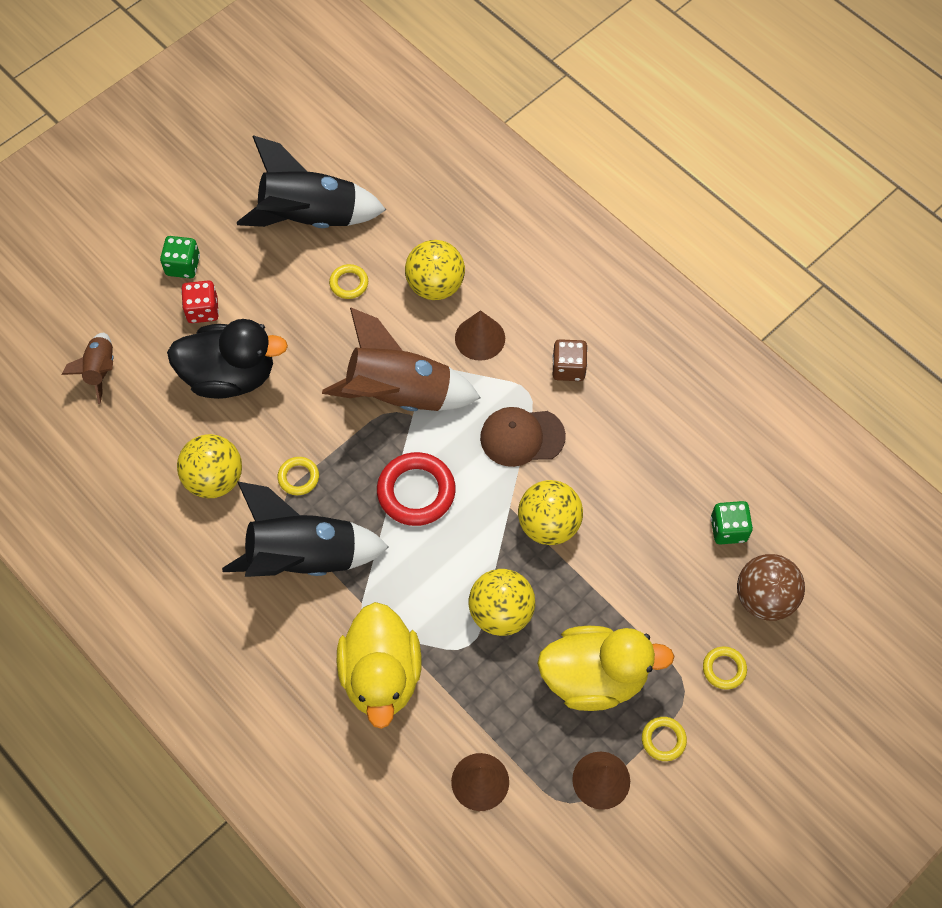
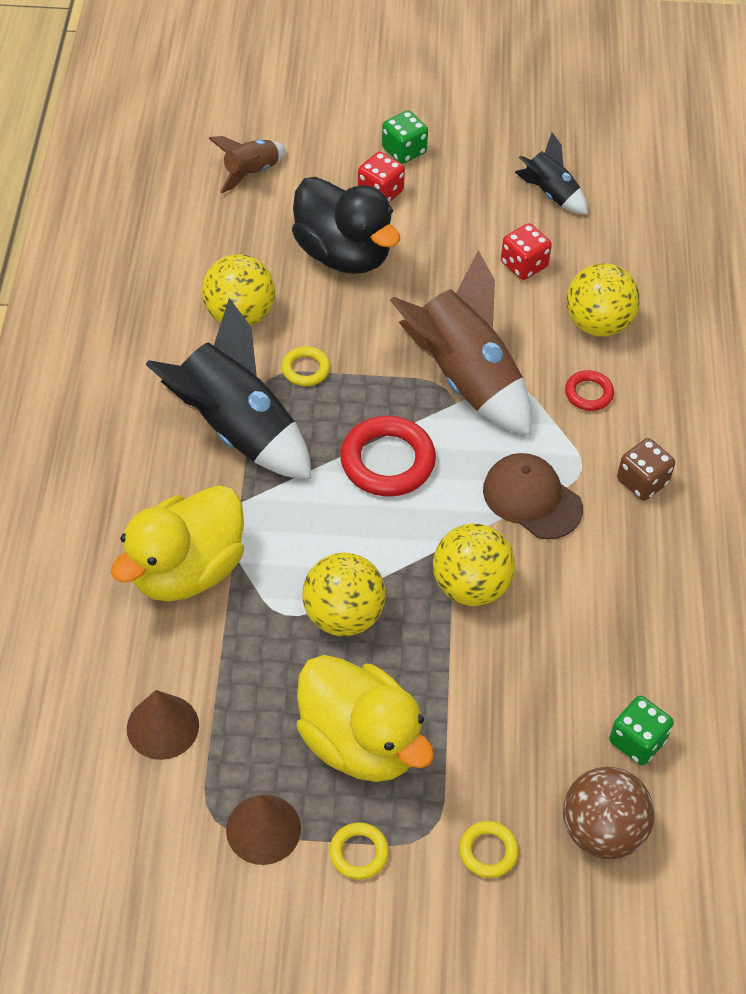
camera: 45 degrees right, 10 degrees down
black rocket [237,135,386,228] -> black rocket [515,132,588,214], size x0.52
yellow ring [329,264,368,299] -> red dice [501,223,552,280]
brown cone [455,310,505,361] -> red ring [565,370,614,411]

